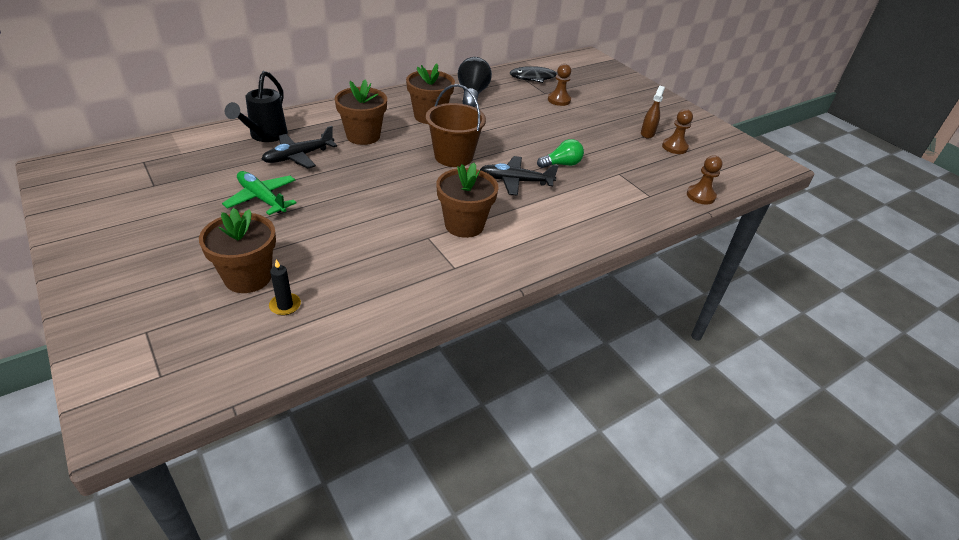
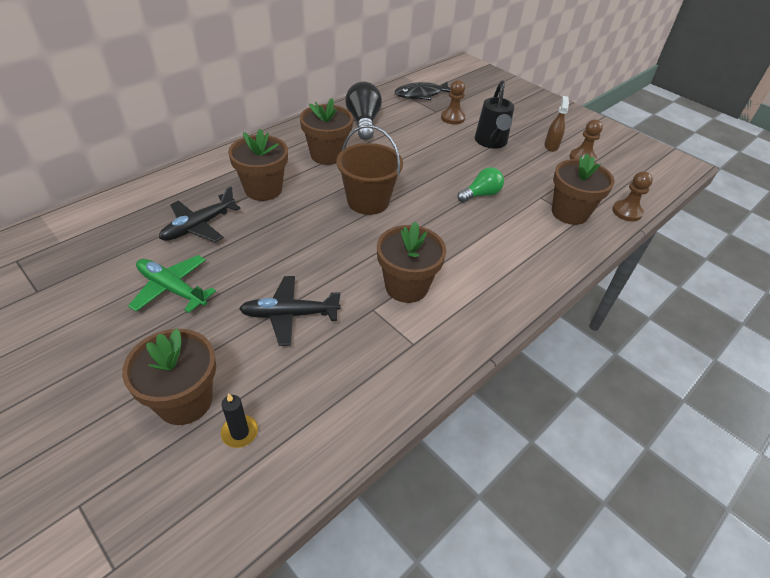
camera: 10 degrees left, 5 degrees up
black watering can [225,71,288,142] -> black watering can moved to [475,81,514,149]
black plane [480,156,559,196] -> black plane moved to [239,276,341,346]
none -> brown flower pot [552,153,615,225]

